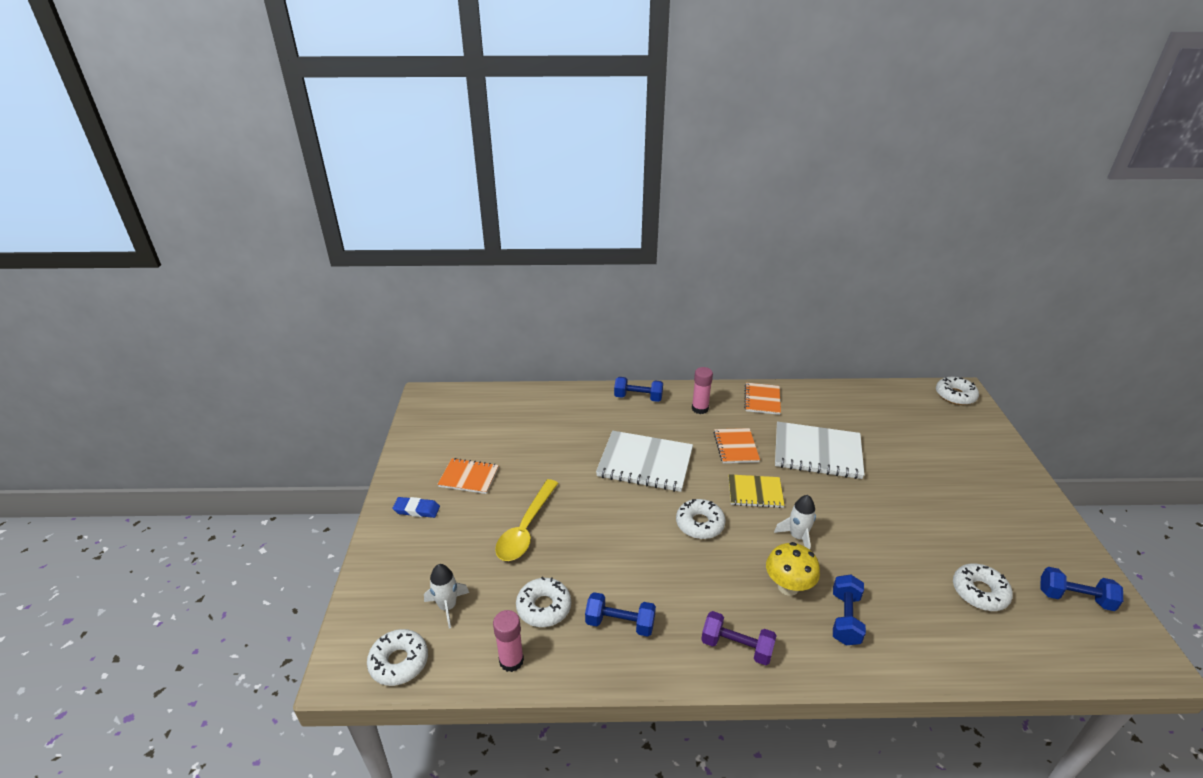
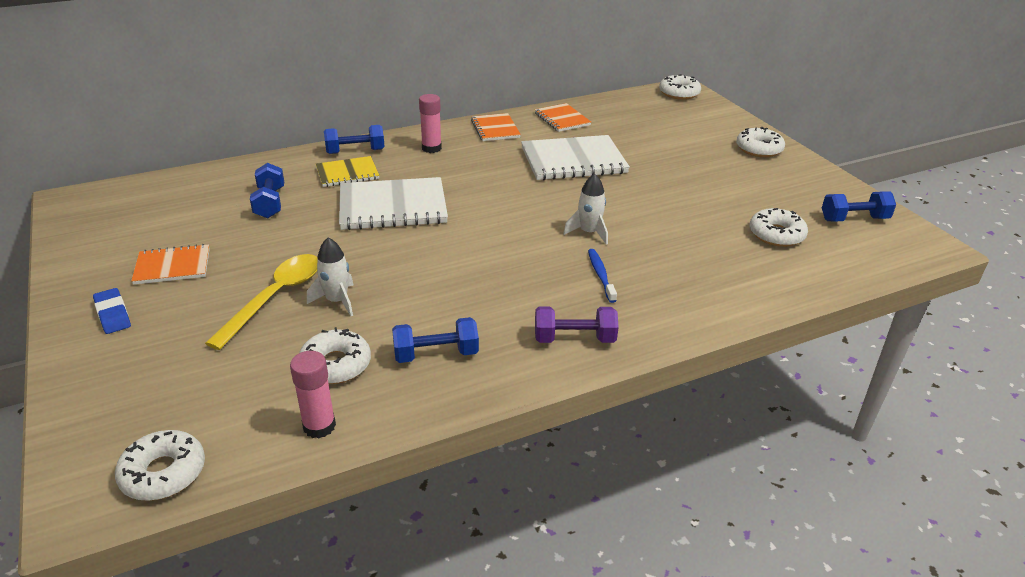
camera: 25 degrees left, 0 degrees up
blue eraser [392,497,440,518] -> blue eraser turned 75 degrees clockwise [93,288,131,334]
white rocket [424,564,469,629] -> white rocket moved to [307,237,353,316]
yellow spoon [495,479,558,561] -> yellow spoon turned 150 degrees counterclockwise [205,254,317,350]
white donut [676,499,726,539] -> white donut moved to [736,127,785,157]
orange notebook [714,428,760,463] -> orange notebook moved to [535,103,591,132]
yellow notebook [728,474,785,508] -> yellow notebook moved to [316,156,379,187]
yellow mushroom [766,542,820,596] -> blue toothbrush [588,249,617,303]
blue dumbbell [833,574,866,645] -> blue dumbbell moved to [250,163,284,218]

